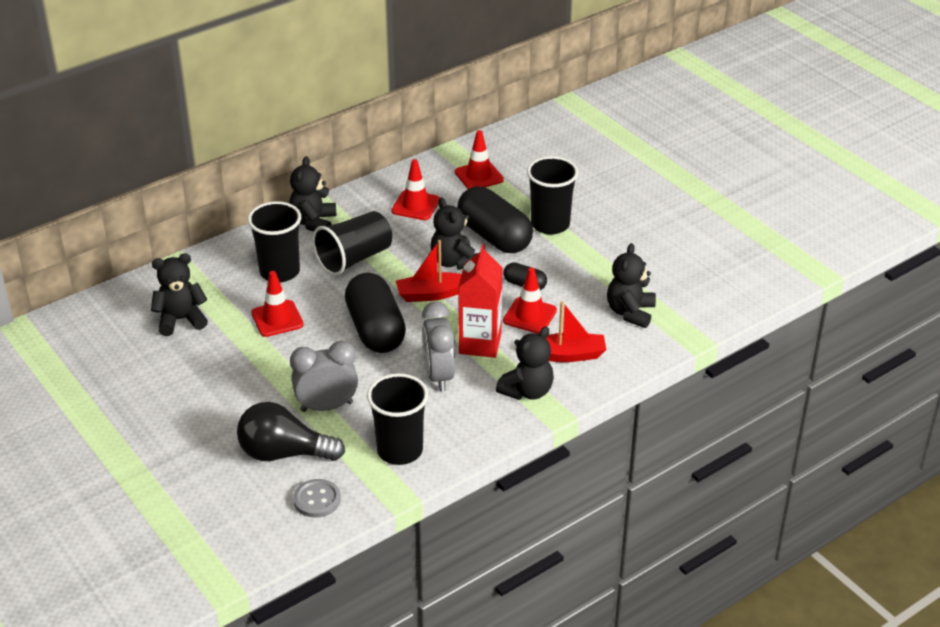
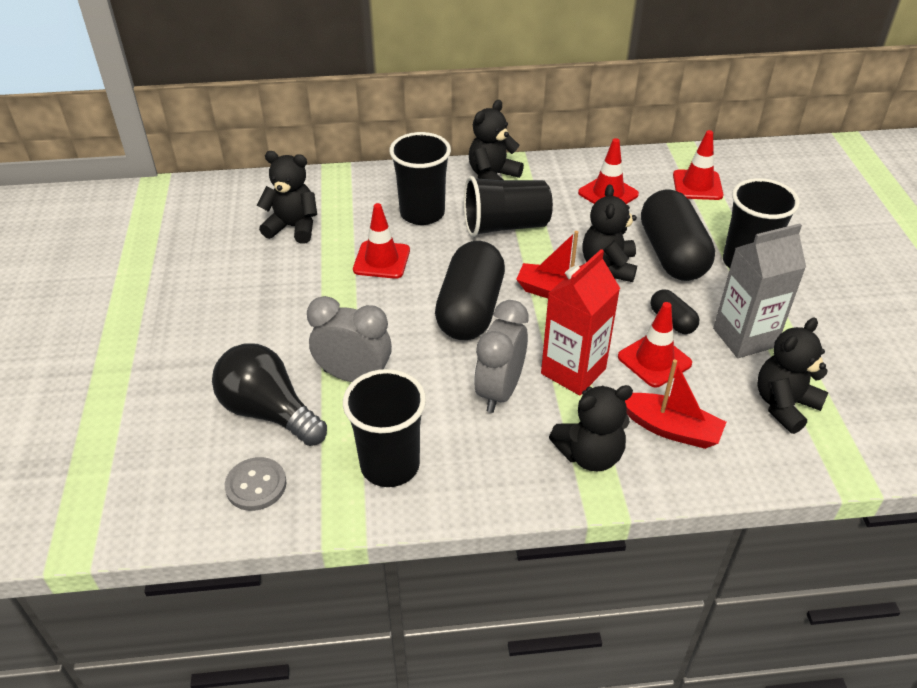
camera: 30 degrees right, 5 degrees up
none -> grey carton [713,224,806,358]

